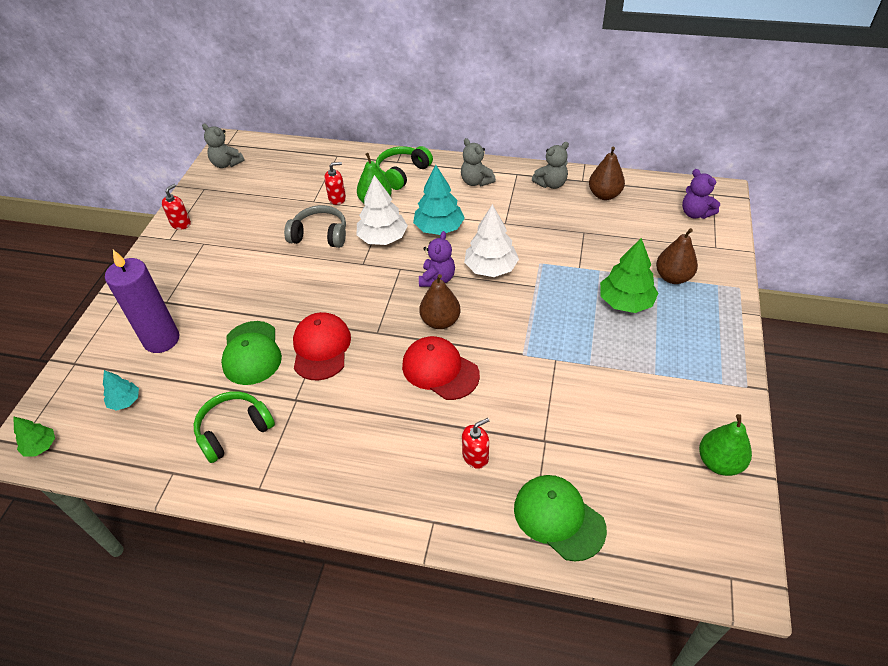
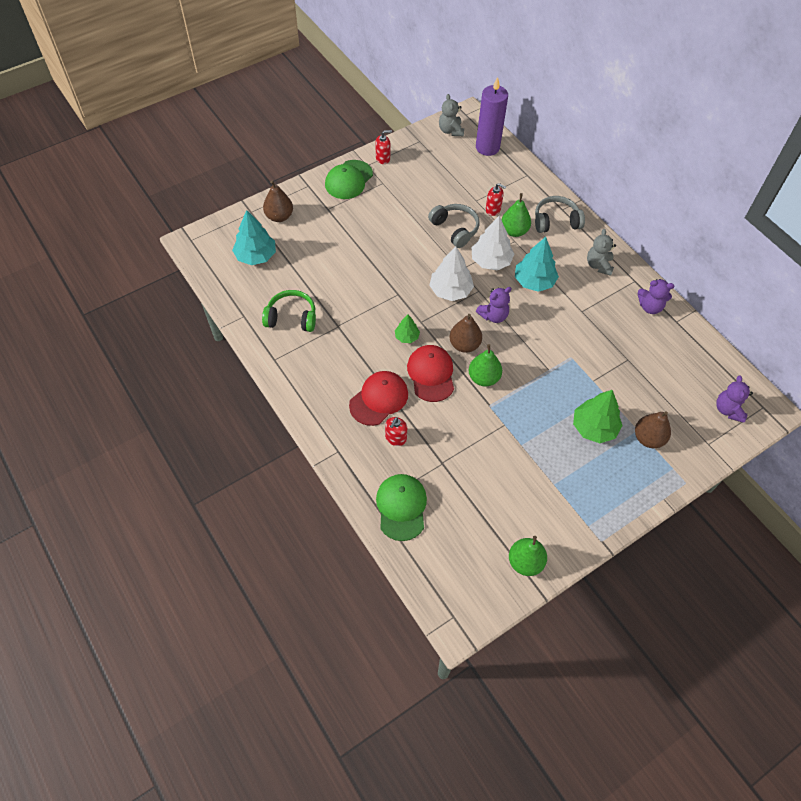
camera: 40 degrees right, 10 degrees up
green tree [13,416,55,457] -> green tree moved to [395,315,420,343]
turquoise tree [103,370,139,411] -> turquoise tree [232,210,276,265], size x1.80
purple candle [105,250,179,353] -> purple candle moved to [476,77,508,156]
green cap [221,321,282,385] -> green cap moved to [325,160,373,199]
red cap [293,312,351,381] -> red cap moved to [349,371,408,426]
green headphones [376,146,433,190] -> grey headphones [535,196,585,233]
red soap dispenser [462,418,489,469] -> red soap dispenser turned 105 degrees clockwise [385,417,407,446]
white tree [464,204,519,277] -> white tree moved to [429,246,474,301]
grey teddy bear [532,142,569,189] -> purple teddy bear [638,279,674,314]
brown pear [589,147,625,200] -> brown pear moved to [263,181,293,222]
none -> green pear [469,344,502,386]

